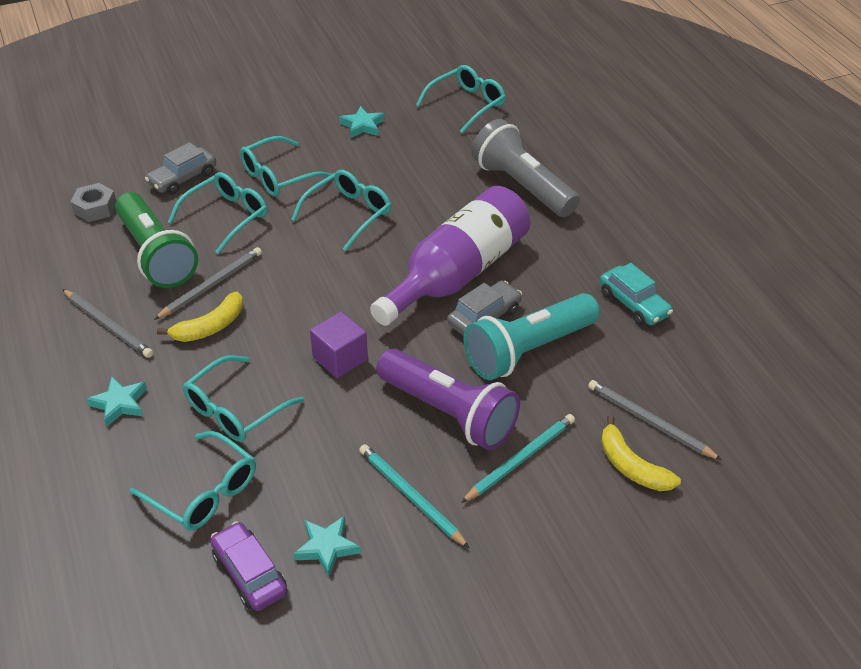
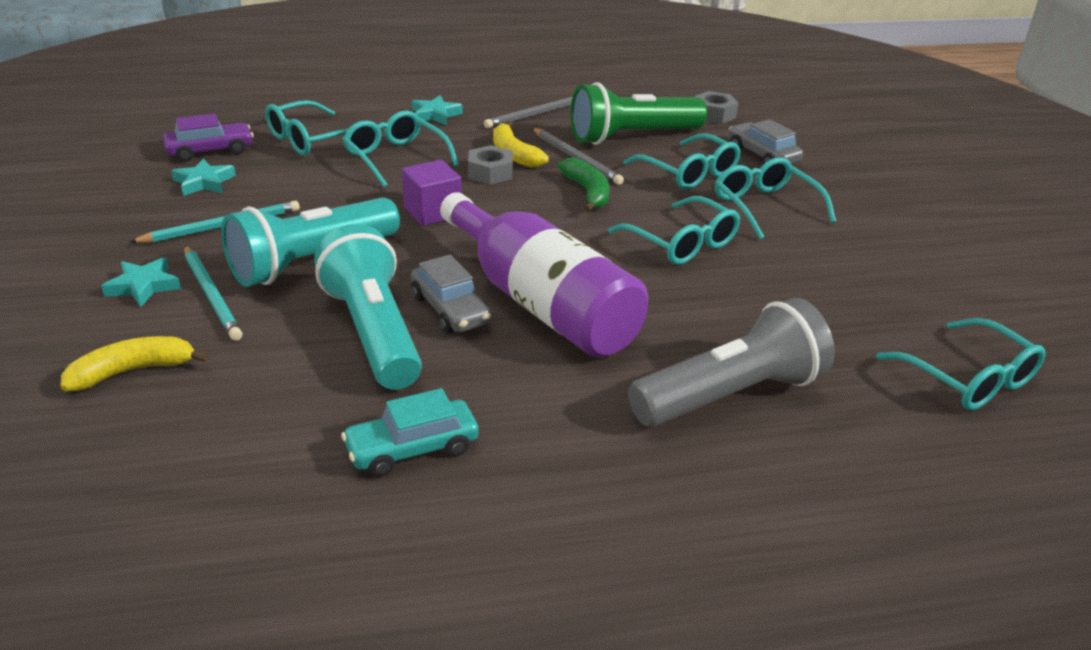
camera: 100 degrees right, 10 degrees down
turquoise star [339,106,384,138] -> turquoise star moved to [101,257,181,307]
purple flashlight [376,349,520,450] -> turquoise flashlight [221,197,400,287]
grey pencil [588,380,722,460] -> none
none -> grey nut [468,145,513,185]
none -> green banana [557,158,610,212]

